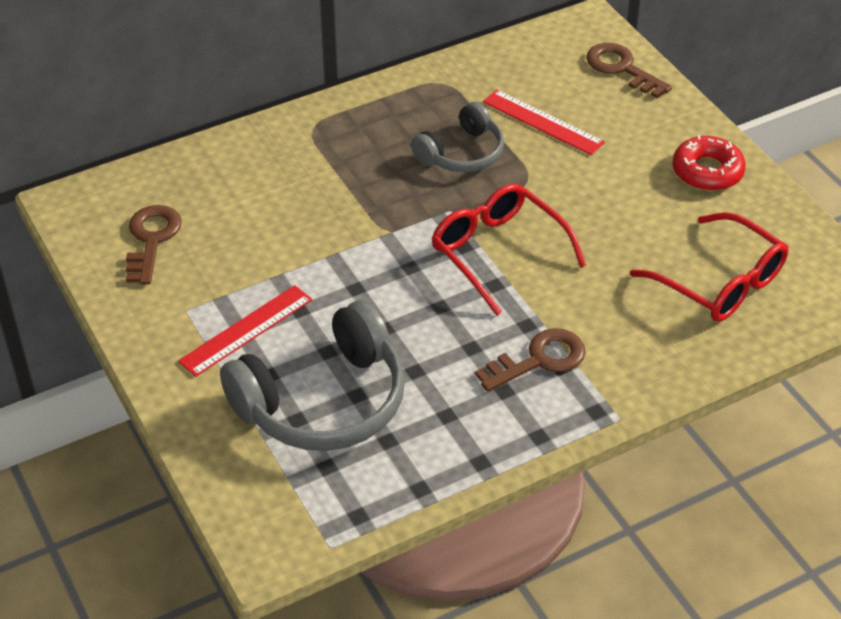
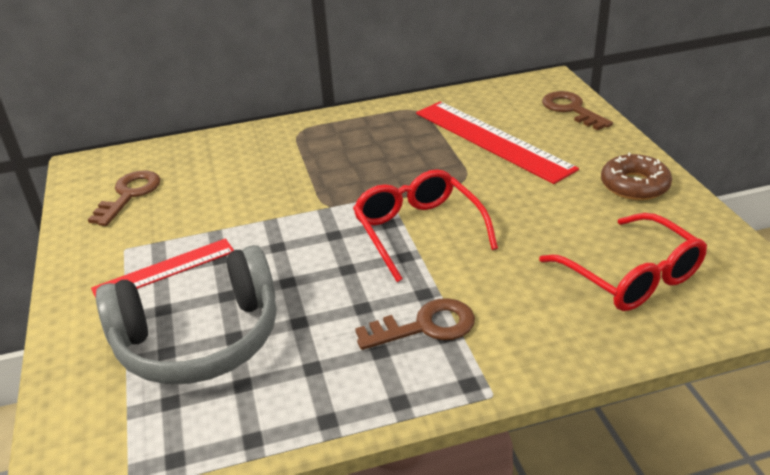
camera: 15 degrees right, 10 degrees down
grey headphones [411,102,504,172] -> none
red ruler [483,90,605,155] -> red ruler [416,101,579,184], size x1.66
red donut [672,135,746,191] -> brown donut [601,152,672,200]

